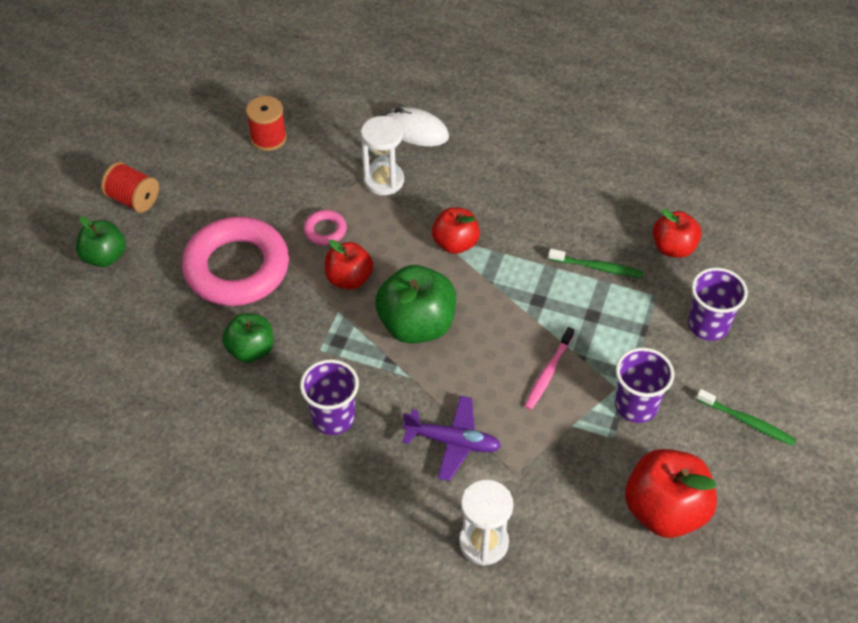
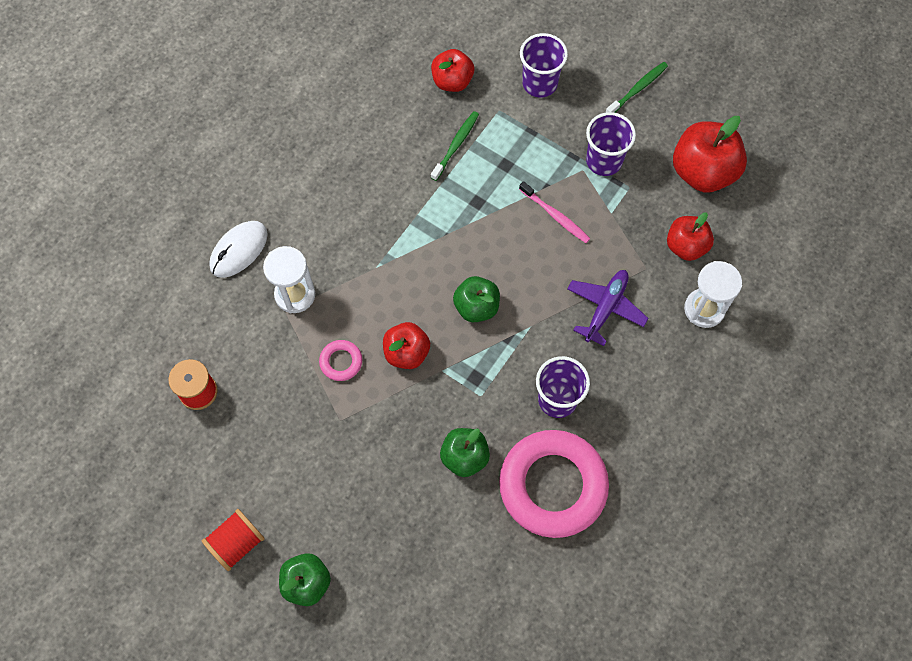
camera: 75 degrees left, 15 degrees up
pink ring [182,217,289,306] -> pink ring moved to [499,430,609,538]
green apple [375,265,456,343] -> green apple [453,276,500,322], size x0.62
red apple [432,207,480,254] -> red apple moved to [667,212,714,261]

